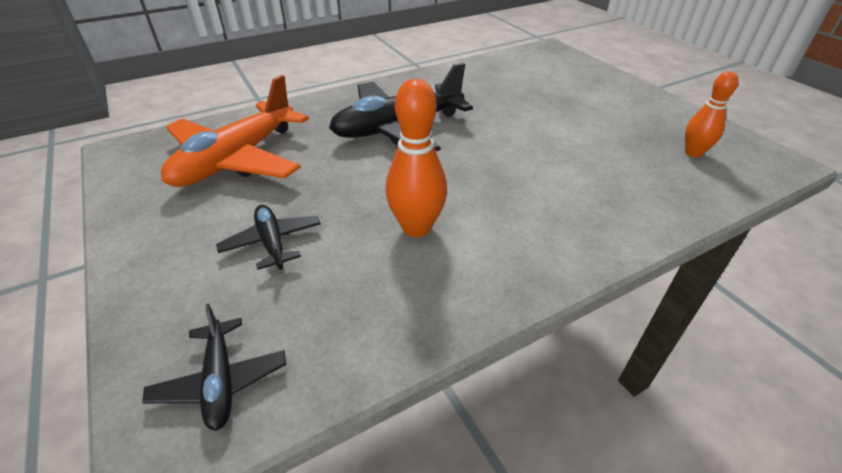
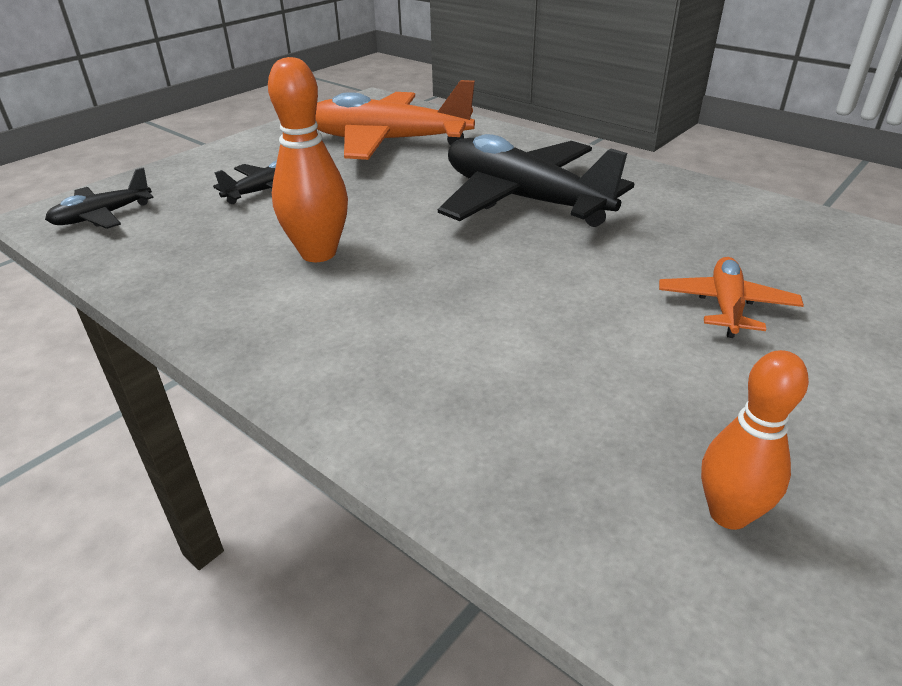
camera: 70 degrees right, 5 degrees down
none -> orange plane [659,257,804,338]

